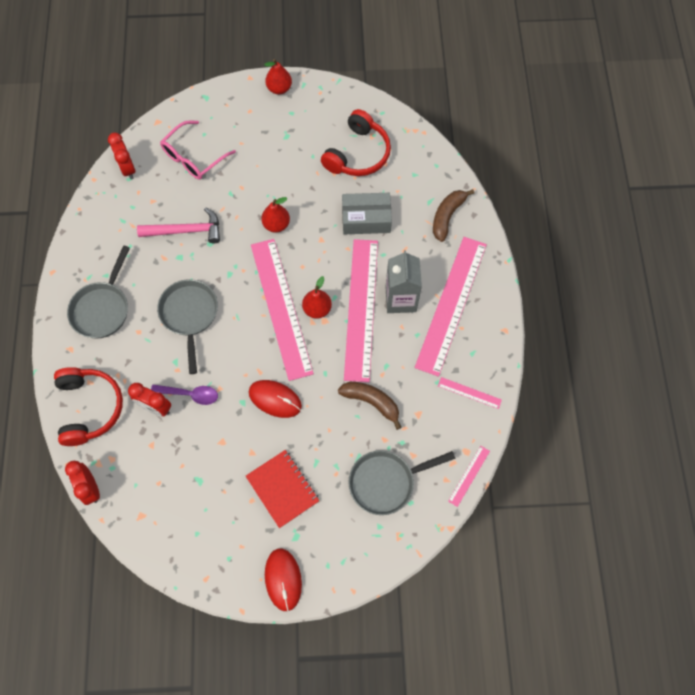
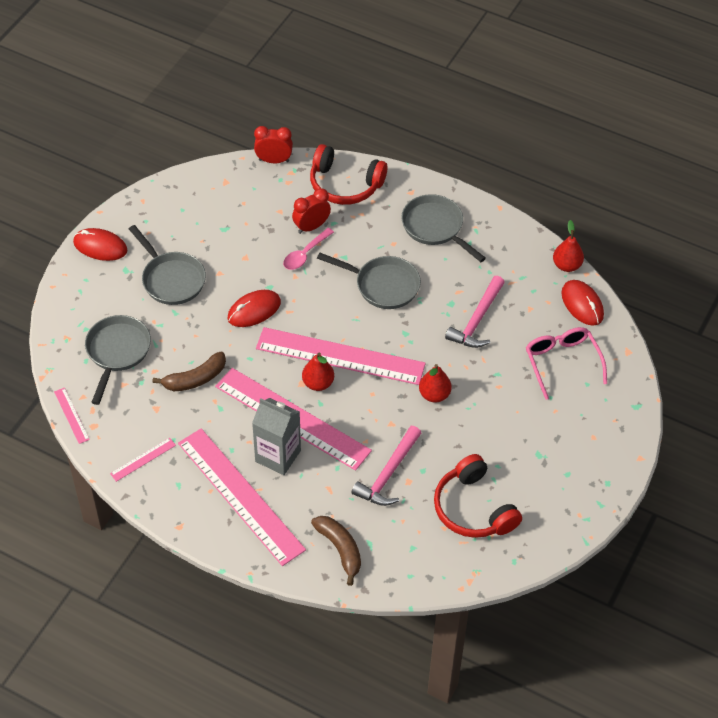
camera: 120 degrees right, 15 degrees down
red clock [108,133,136,179] -> red mouse [561,280,604,326]
purple spoon [151,385,218,405] -> pink spoon [283,228,334,270]
red notebook [246,450,320,528] -> grey pan [129,225,206,305]
red pear [264,59,292,94] -> red pear moved to [553,220,584,272]
grey box [342,193,392,234] -> pink hammer [351,426,421,506]

